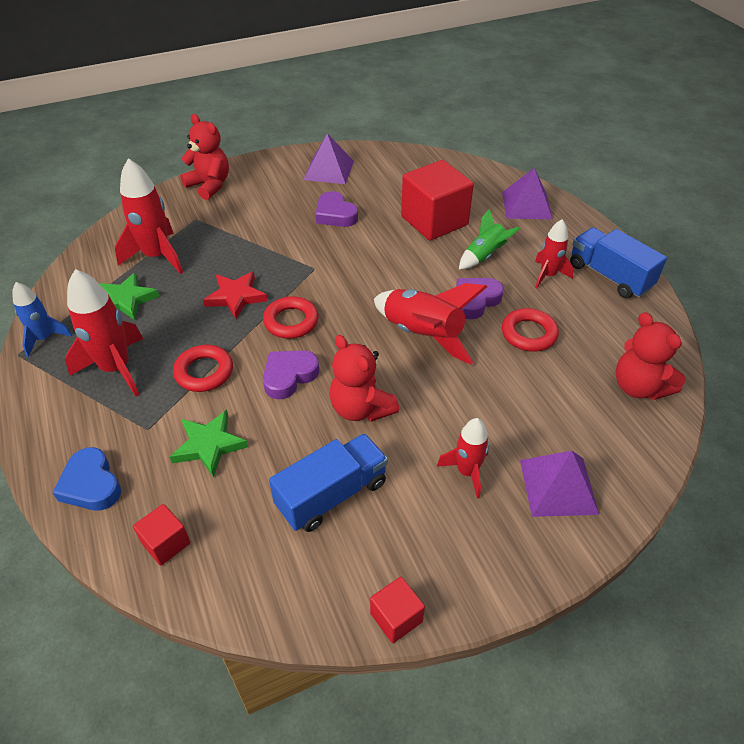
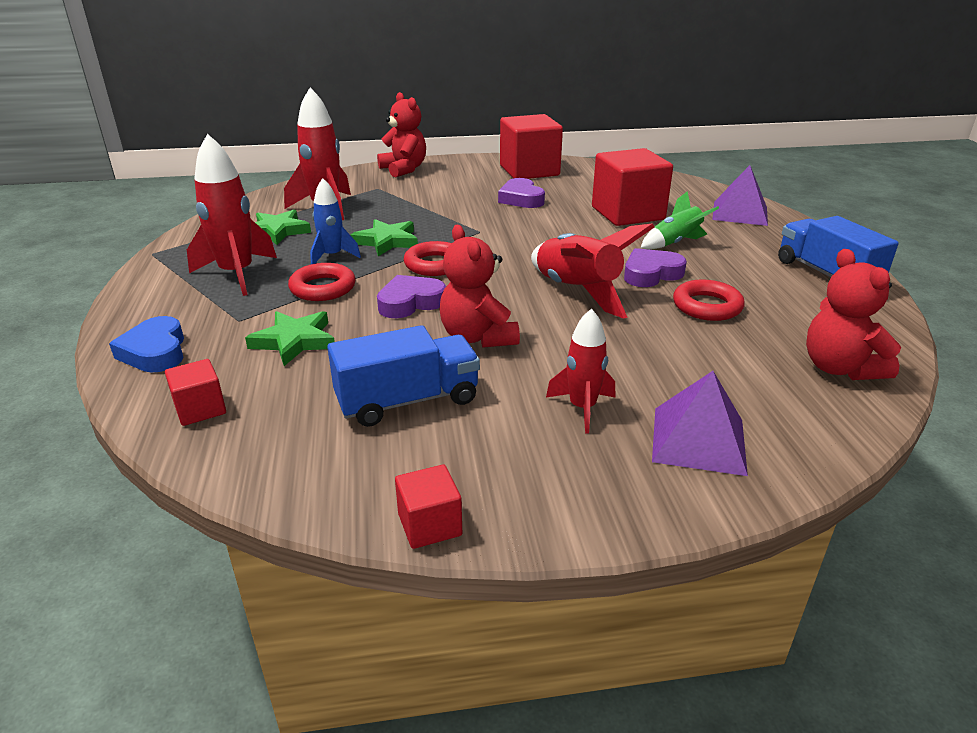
camera: 15 degrees right, 15 degrees down
blue rocket [12,282,72,357] -> blue rocket moved to [310,178,361,264]
red star [203,271,267,319] -> green star [351,219,418,256]
purple pyramid [304,134,354,184] -> red cube [500,114,563,179]
red rocket [535,219,574,289] -> none

